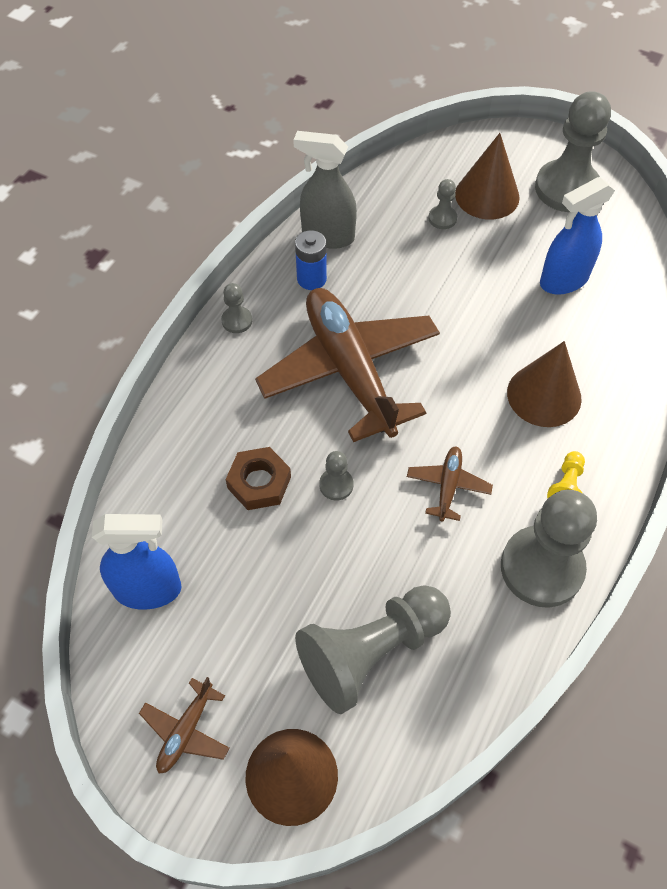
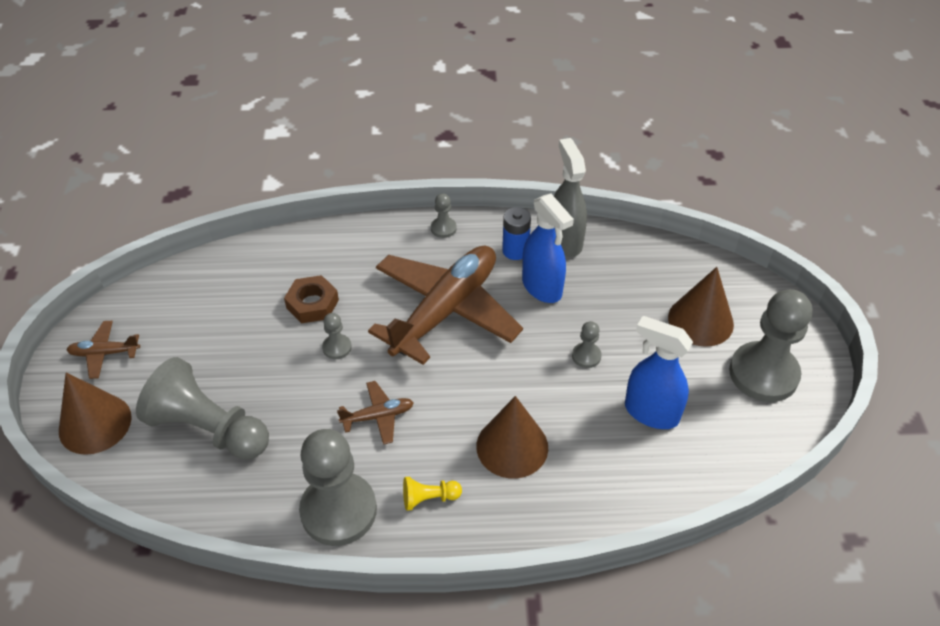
camera: 60 degrees right, 10 degrees down
blue spray bottle [92,514,181,610] -> blue spray bottle moved to [522,193,574,303]
grey pawn [429,179,457,229] -> grey pawn moved to [572,321,601,368]

